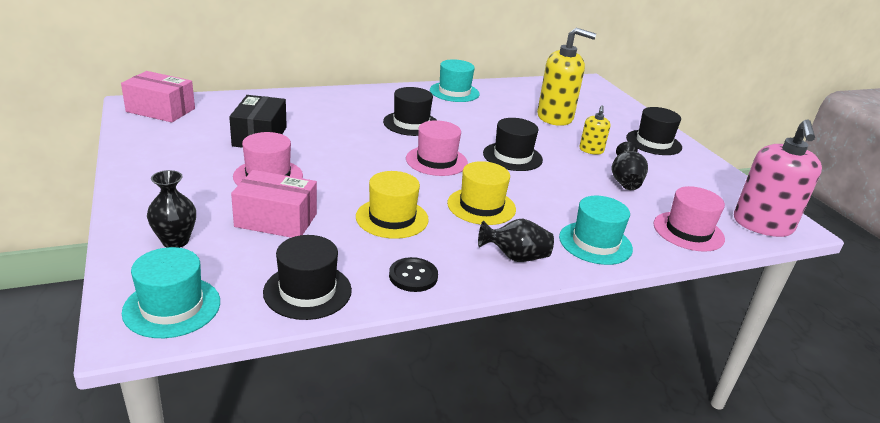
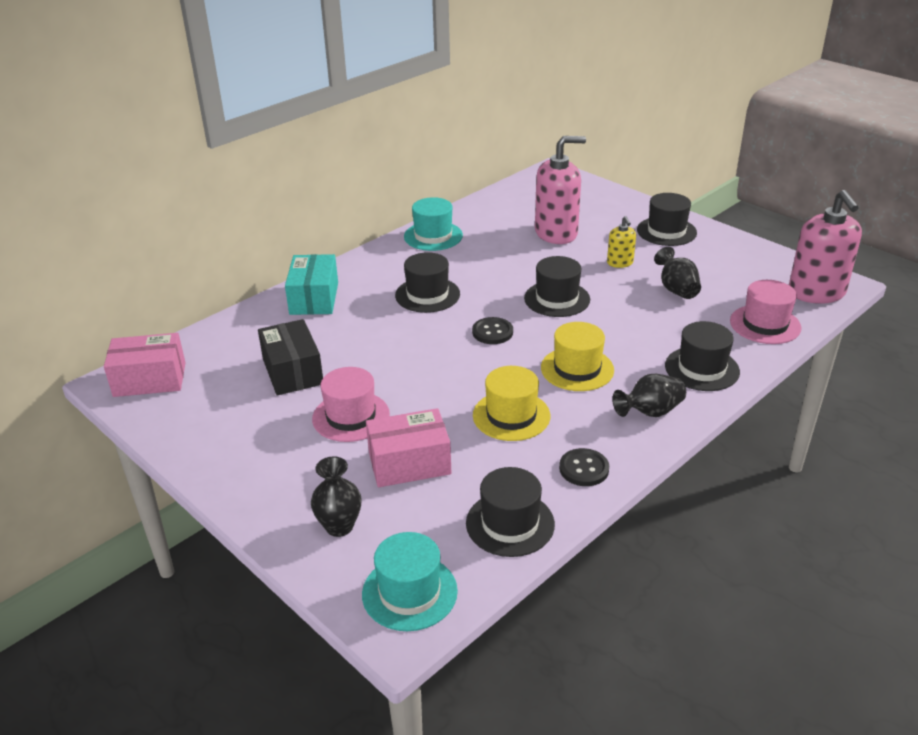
camera: 20 degrees left, 5 degrees up
pink hat [406,120,468,176] -> black button [472,317,513,344]
yellow soap dispenser [537,28,596,126] -> pink soap dispenser [535,136,586,244]
turquoise hat [559,196,633,265] -> black hat [665,321,740,391]
none -> turquoise box [285,254,338,315]

